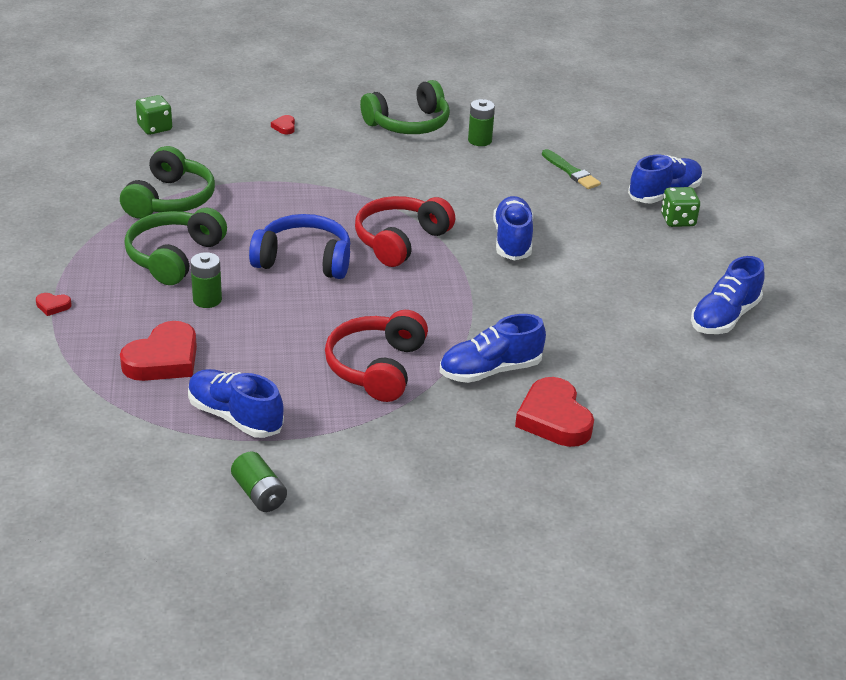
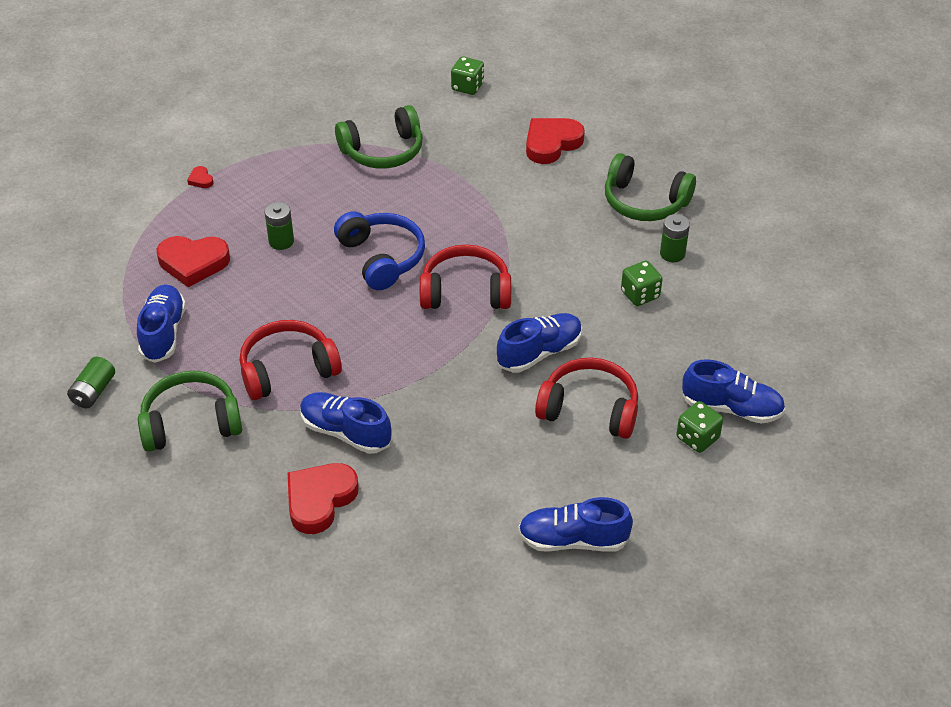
camera: 55 degrees right, 10 degrees up
green headphones [124,208,227,285] -> green headphones moved to [138,371,242,452]
red heart [271,115,295,135] -> red heart [526,118,585,164], size x2.33
green brush [542,149,601,189] -> none
none -> red headphones [535,357,638,439]
none -> green dice [621,261,662,306]

